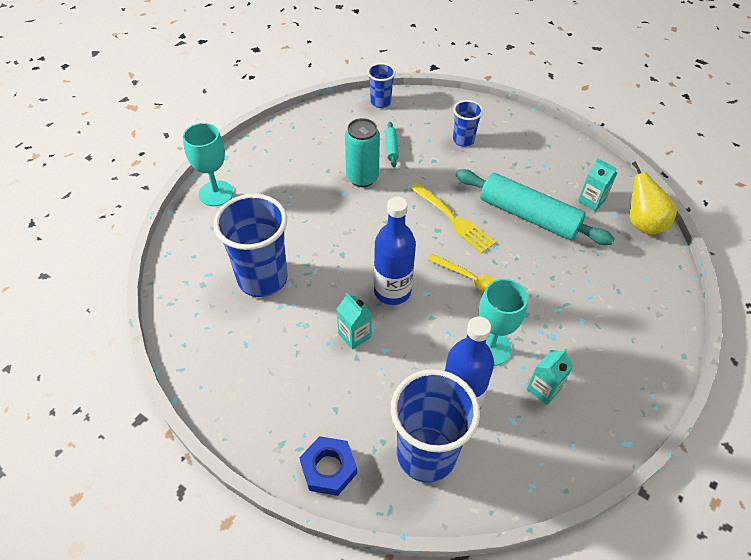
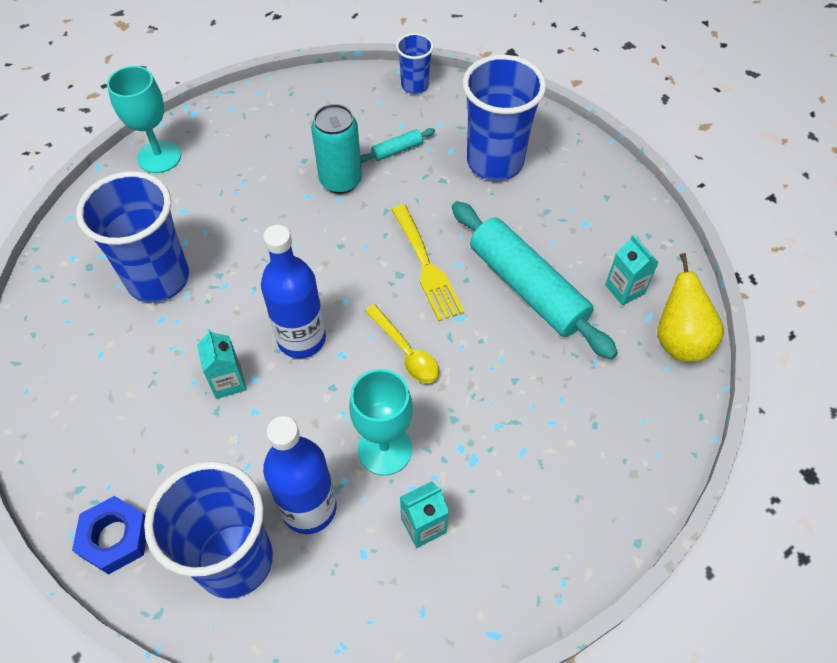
camera: 20 degrees right, 5 degrees up
turquoise rolling pin [385,122,399,167] -> turquoise rolling pin turned 45 degrees clockwise [360,128,435,162]
blue cup [453,100,483,147] -> blue cup [463,55,546,181], size x1.93

